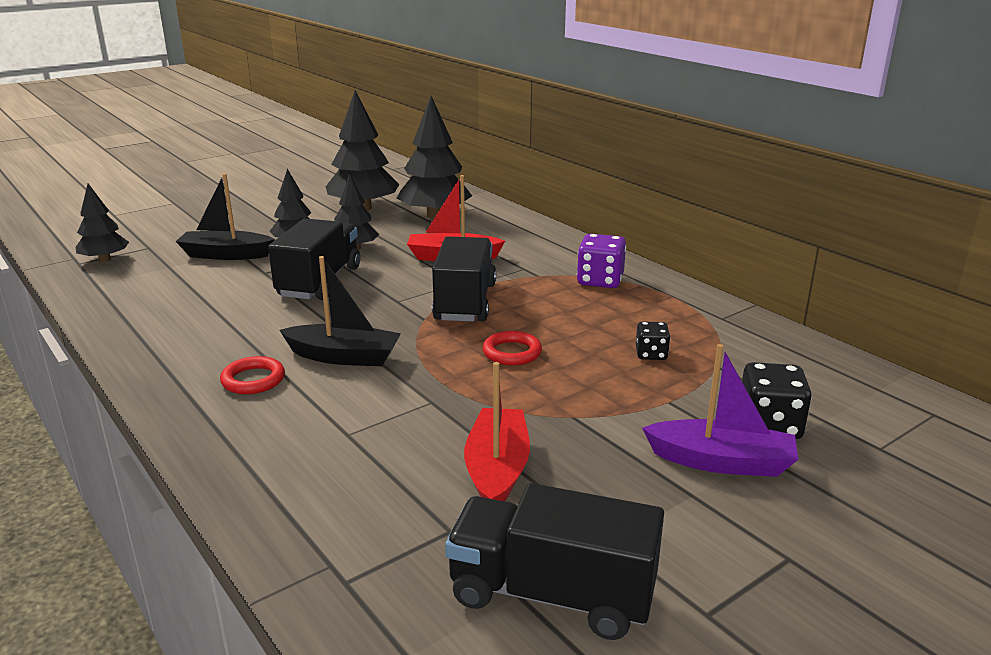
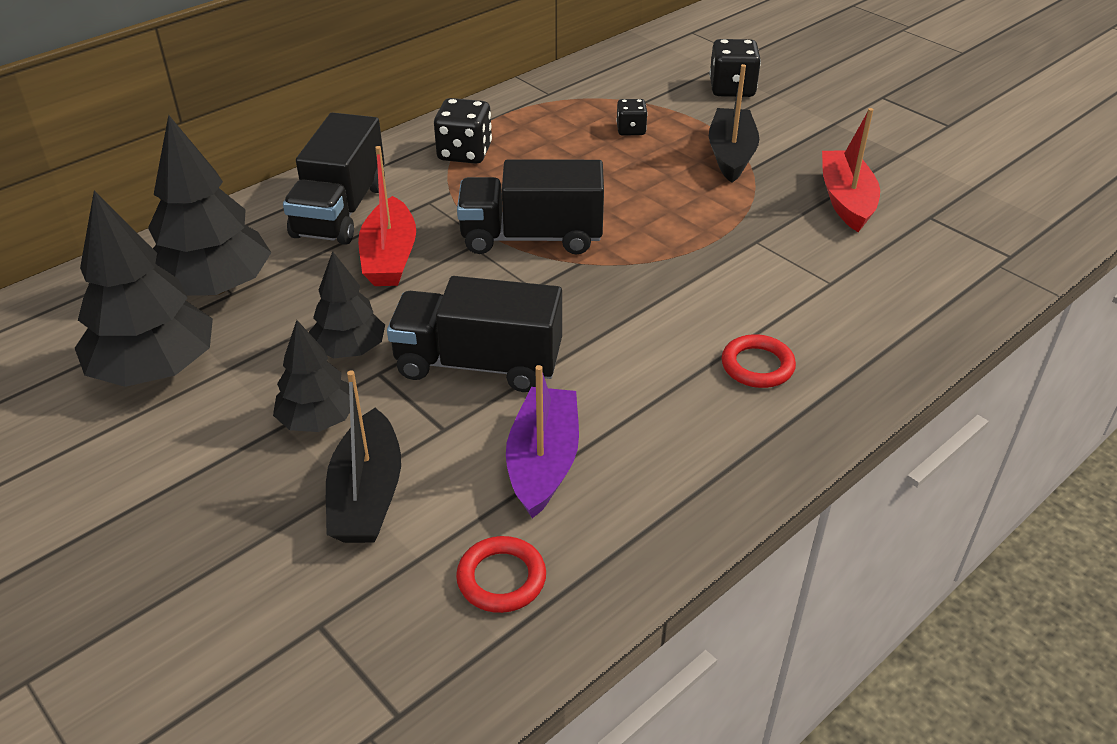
camera: 95 degrees left, 15 degrees up
black tree [75,184,129,262] -> none
black boat [279,256,401,366] -> black boat moved to [709,64,759,183]
black truck [445,483,664,640] -> black truck moved to [283,112,385,245]
red boat [464,362,530,502] -> red boat turned 90 degrees clockwise [822,108,880,232]
red ring [482,331,542,365] -> red ring moved to [456,536,546,613]
purple dice [577,234,626,288] -> black dice [434,98,492,164]
purple boat [642,344,799,477] -> purple boat moved to [506,365,579,519]

